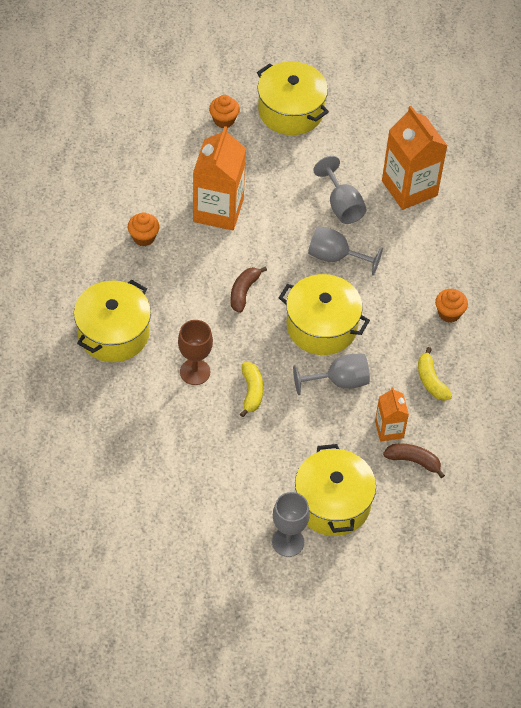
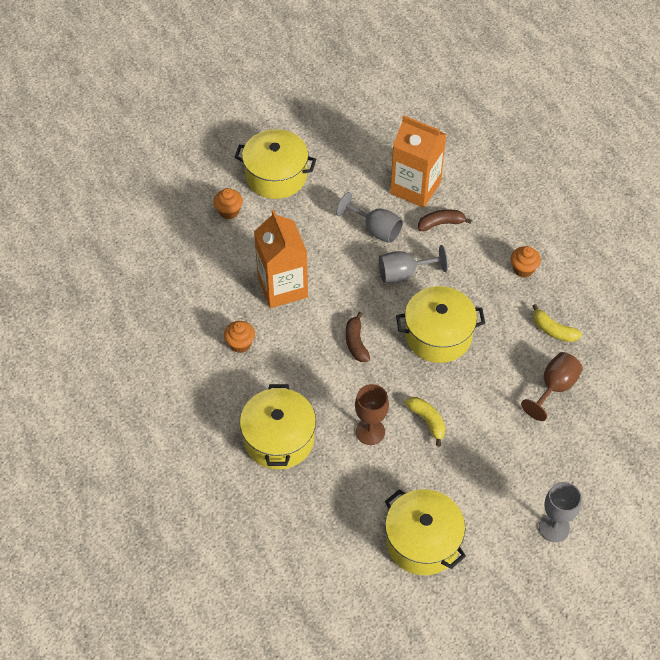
camera: 30 degrees left, 0 degrees up
grey goblet [293,354,370,395] -> none
yellow pot [295,444,376,536] -> yellow pot moved to [385,489,466,575]
orange carton [375,387,409,442] -> brown goblet [521,352,583,421]
brown banana [383,444,445,478] -> brown banana moved to [418,209,472,231]

